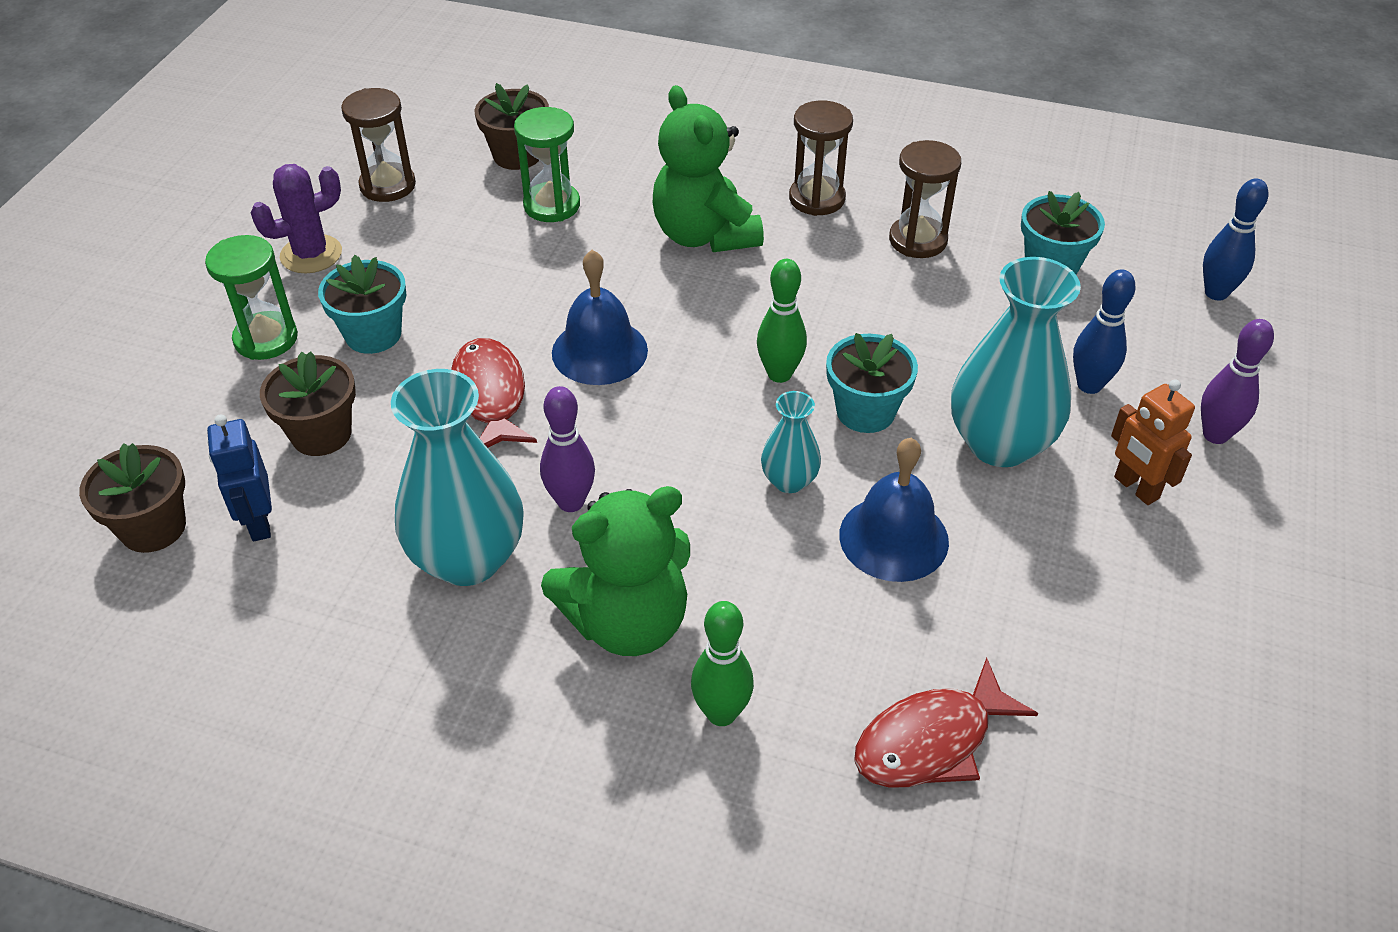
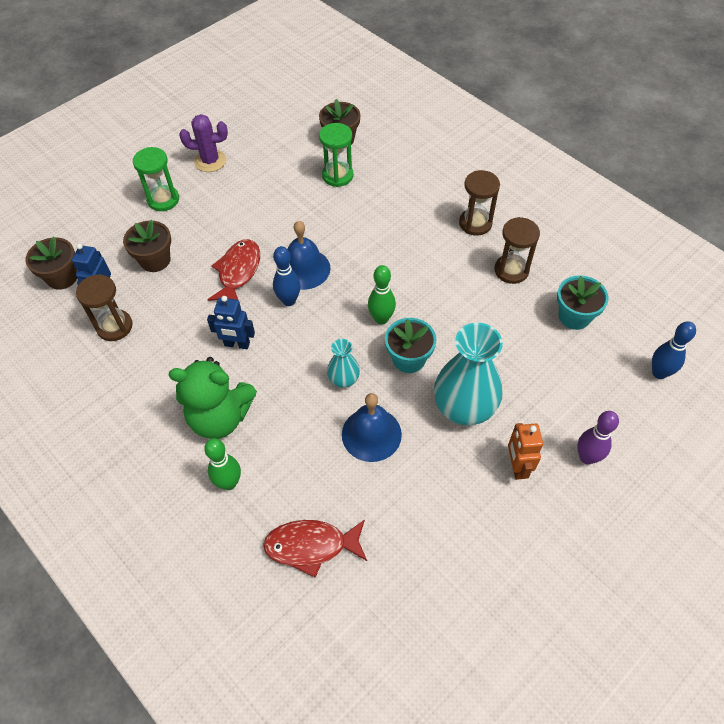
camera: 30 degrees right, 10 degrees up
turquoise flower pot [318,255,406,354] -> none
brown hourglass [341,88,416,202] -> brown hourglass moved to [76,274,133,341]
turquoise vase [391,369,524,586] -> none
purple bowling pin [540,386,595,512] -> blue robot [207,296,255,349]
green teddy bear [653,85,764,252] -> none
blue bowling pin [1073,270,1136,394] -> blue bowling pin moved to [273,246,301,306]

